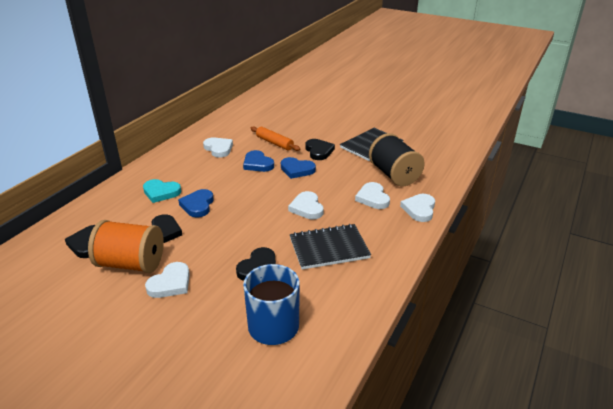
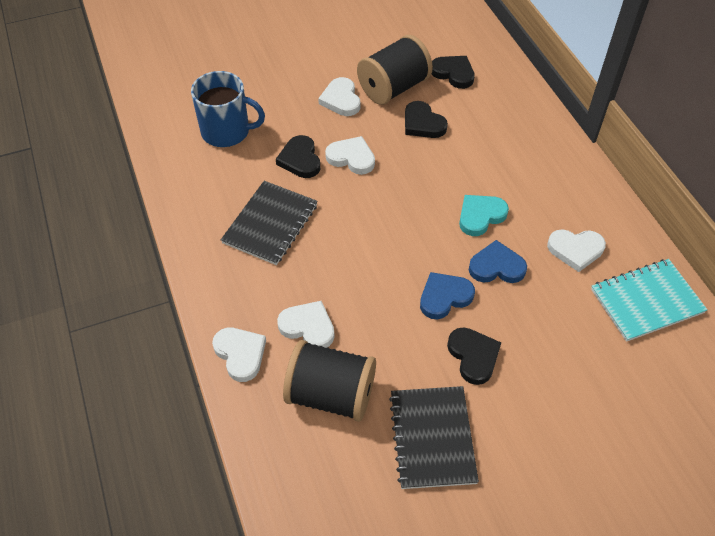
camera: 130 degrees right, 20 degrees up
orange spool [88,220,164,273] -> black spool [357,35,433,105]
turquoise heart [143,179,181,203] -> turquoise heart moved to [459,195,509,236]
blue heart [178,189,214,218] -> none
orange rolling pin [250,126,300,151] -> none
white heart [288,191,324,220] -> white heart moved to [325,136,375,175]
black heart [305,139,335,160] -> black heart turned 135 degrees counterclockwise [447,327,501,385]
none -> turquoise notebook [591,259,708,342]

